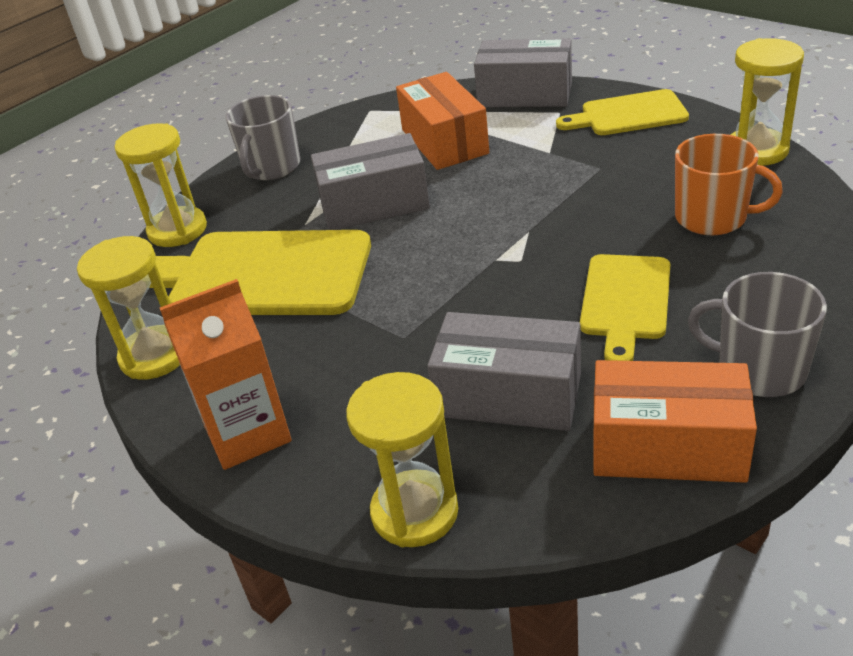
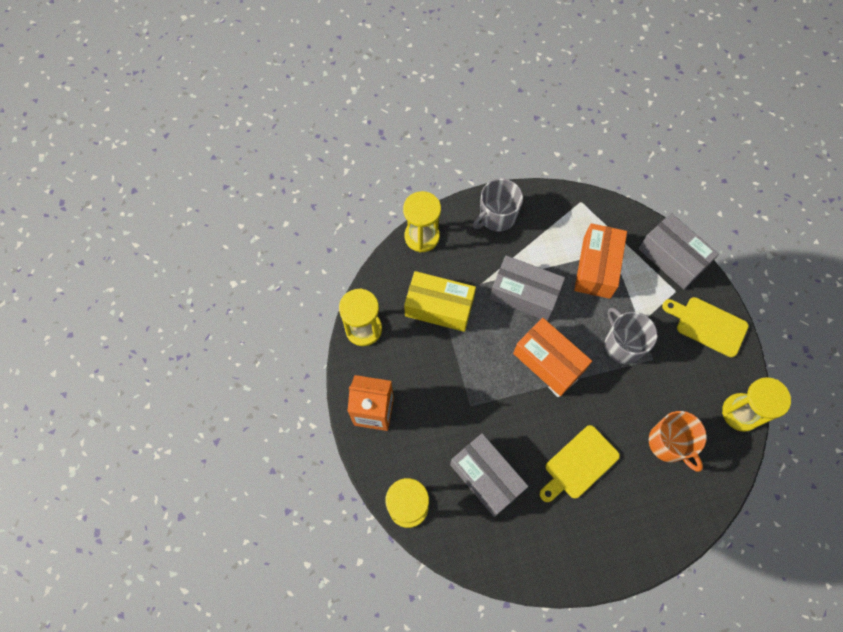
camera: 30 degrees right, 30 degrees up
yellow cutting board [149,230,371,315] -> yellow box [404,271,476,332]
orange box [594,360,757,483] -> orange box moved to [513,318,592,396]
grey mug [688,272,827,397] -> grey mug moved to [605,307,657,364]

